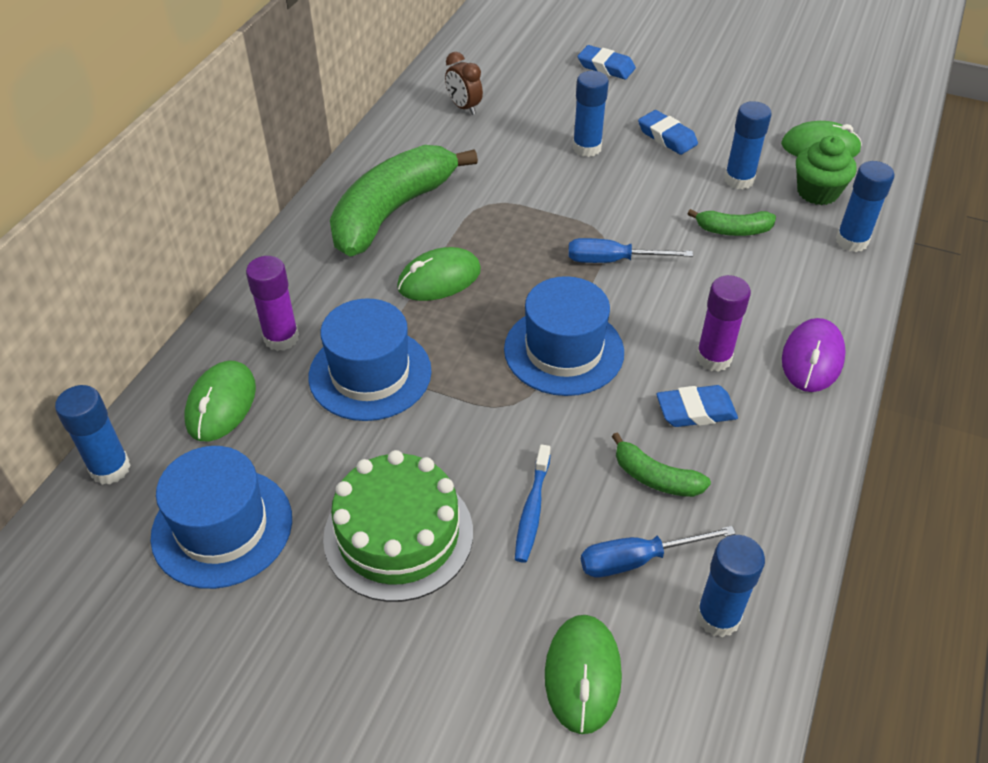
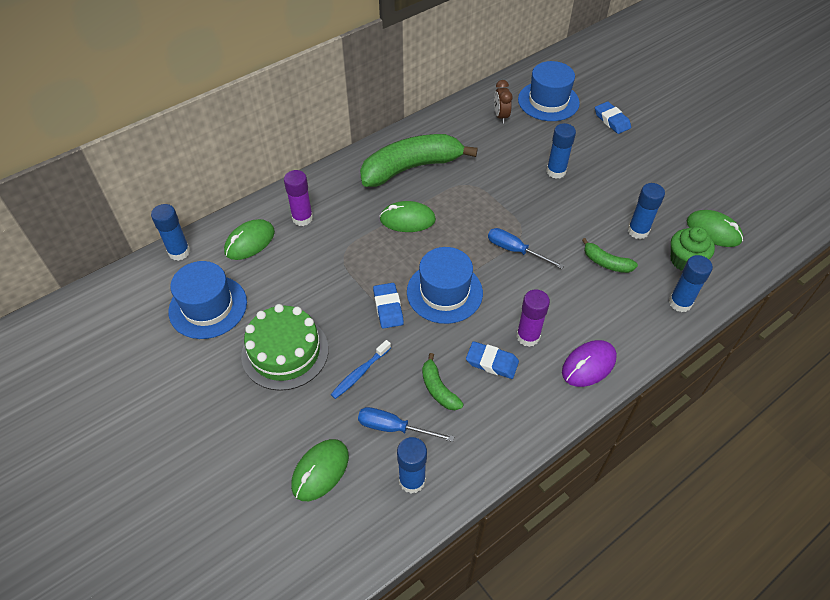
camera: 30 degrees right, 5 degrees up
blue hat [308,298,432,421] -> blue hat moved to [518,61,580,121]
blue eraser [638,110,698,155] -> blue eraser moved to [373,283,404,329]

